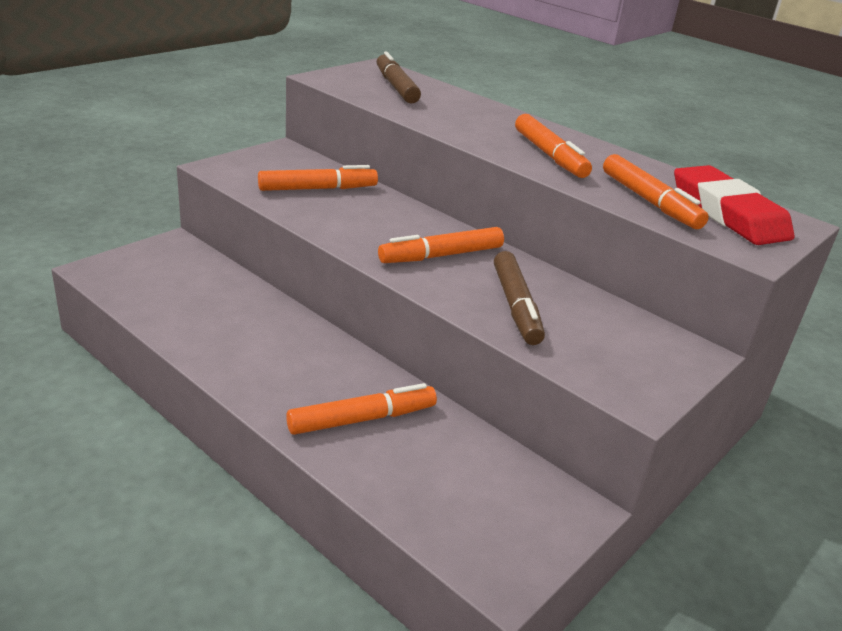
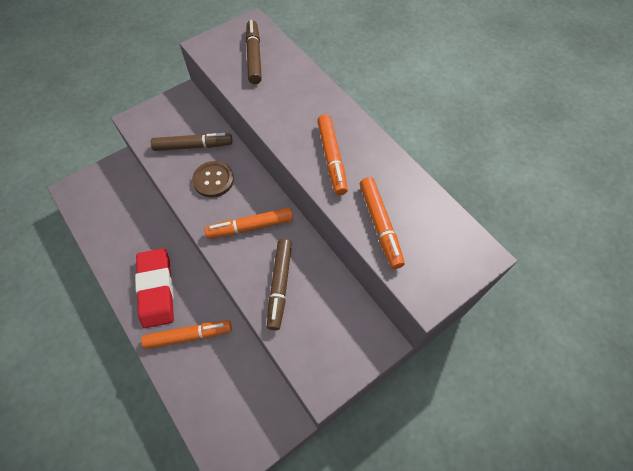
camera: 15 degrees right, 30 degrees up
orange marker [258,165,378,191] -> brown marker [151,133,233,151]
red eraser [674,165,794,245] -> red eraser moved to [135,248,174,328]
none -> brown button [192,161,234,198]

